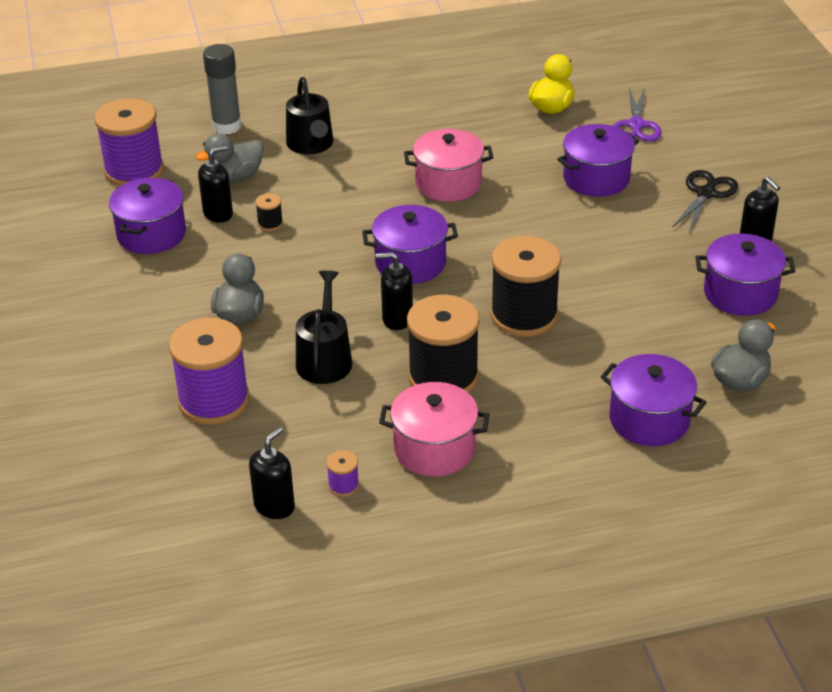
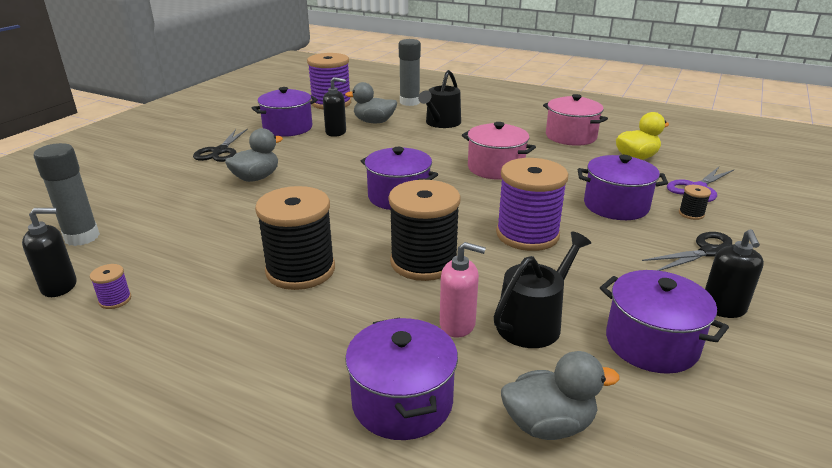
camera: 40 degrees right, 10 degrees down
purple spool [169,318,250,425] -> purple spool moved to [496,158,569,251]
black spool [255,193,283,231] -> black spool moved to [679,185,711,220]
black watering can [296,270,352,384] -> black watering can moved to [494,232,591,348]
black soap dispenser [376,252,413,330] -> none
pink pot [379,382,489,476] -> pink pot moved to [543,94,608,146]
none -> grey glue stick [34,143,100,246]
none -> black scissors [193,128,248,162]
none -> pink soap dispenser [440,242,486,338]

